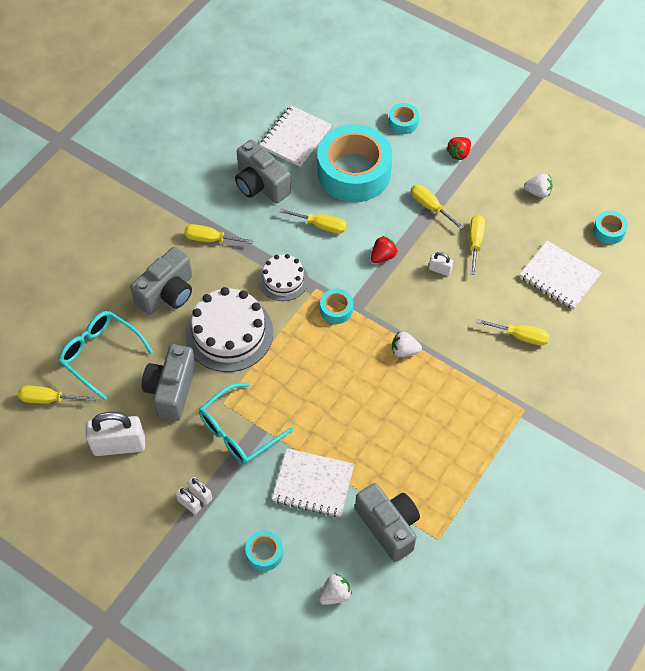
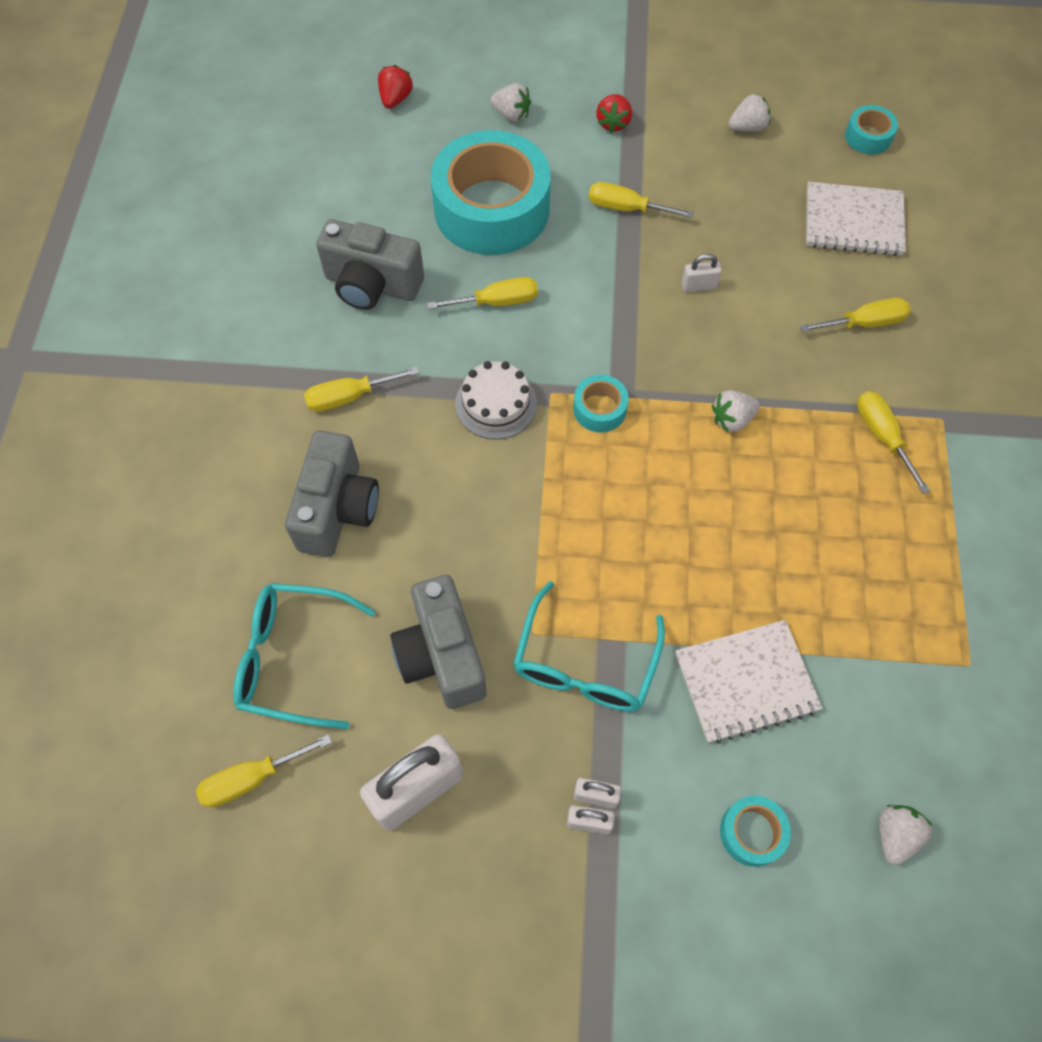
camera: 30 degrees left, 5 degrees up
white cake [185,287,273,372] -> none
white notebook [260,105,332,167] -> none
grey camera [355,483,420,562] -> none
red strawberry [371,236,398,263] -> red strawberry moved to [378,65,413,109]
turquoise tape [388,103,419,134] -> white strawberry [491,83,531,122]
yellow screwdriver [470,215,485,275] -> yellow screwdriver moved to [857,391,930,494]

